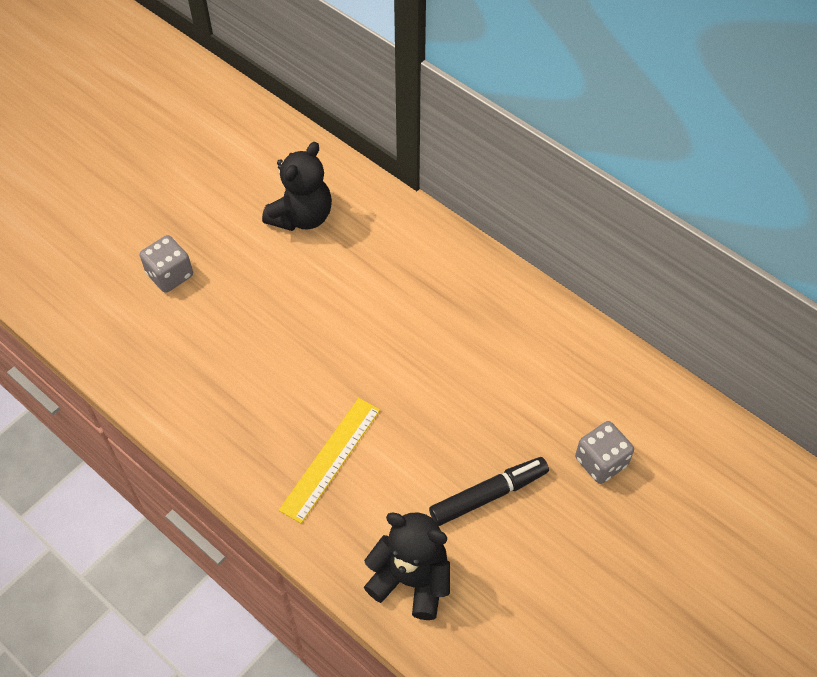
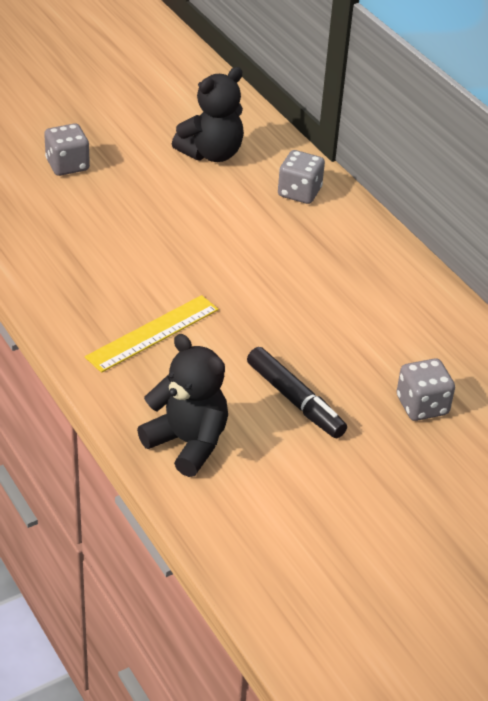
camera: 15 degrees right, 15 degrees down
black marker [429,457,549,526] -> black marker turned 60 degrees clockwise [247,347,347,438]
none -> grey dice [278,150,325,204]

